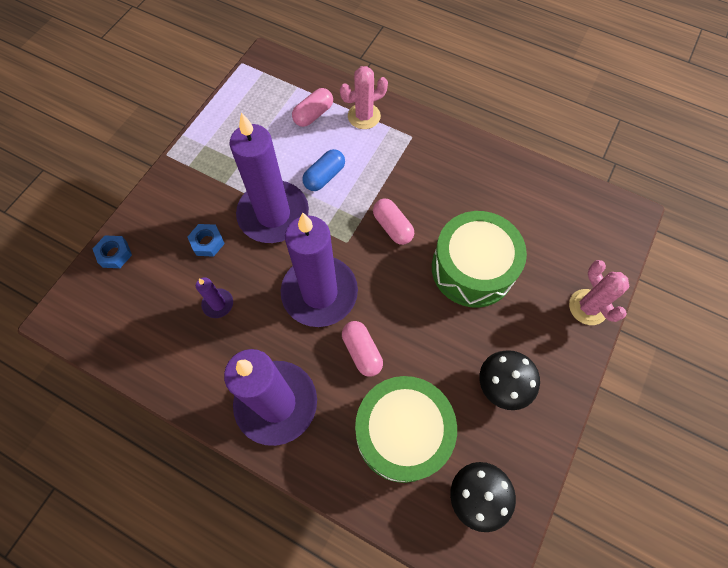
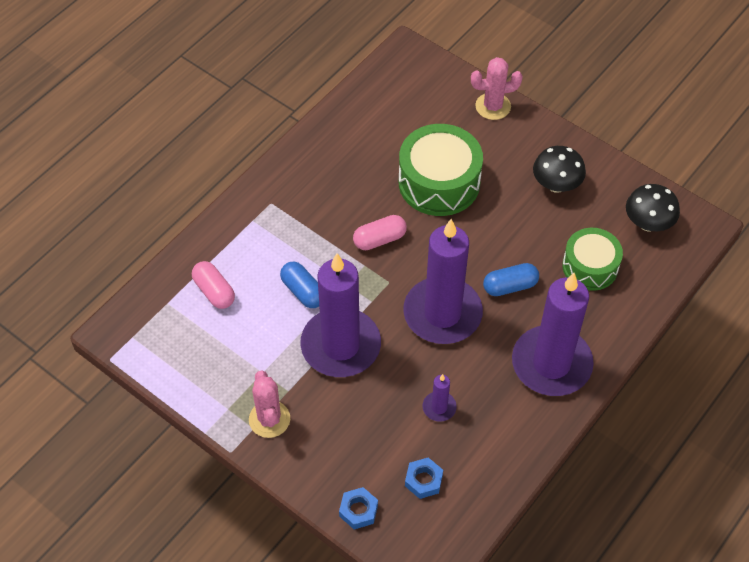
camera: 80 degrees left, 10 degrees down
blue nut [188,224,225,257] -> blue nut moved to [405,457,443,499]
pink cactus [340,66,388,129] -> pink cactus moved to [249,371,290,438]
pink capsule [342,321,383,377] -> blue capsule [483,263,539,296]
green drum [355,376,457,483] -> green drum [562,228,623,291], size x0.65

